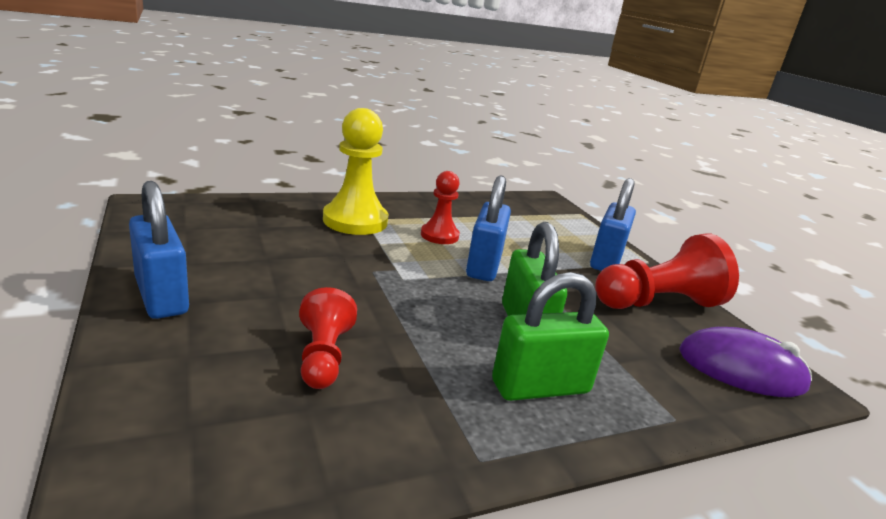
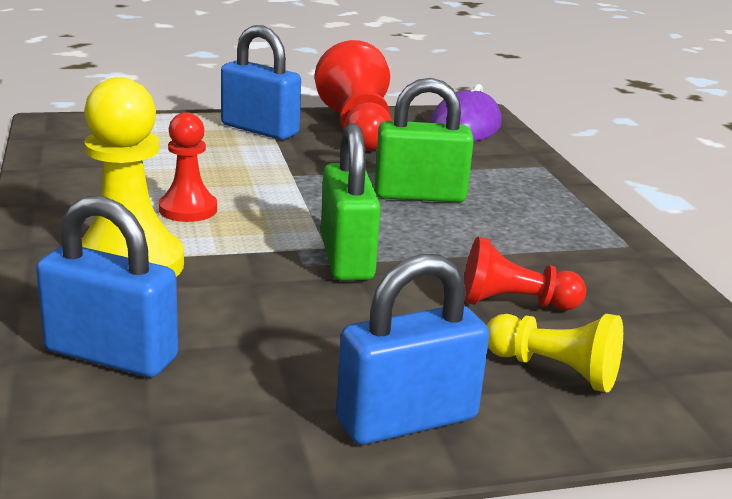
camera: 80 degrees left, 0 degrees up
blue padlock [466,175,511,281] -> blue padlock moved to [36,196,178,377]
green padlock [492,272,609,401] -> green padlock moved to [321,123,381,281]
none -> yellow pawn [487,314,623,392]

